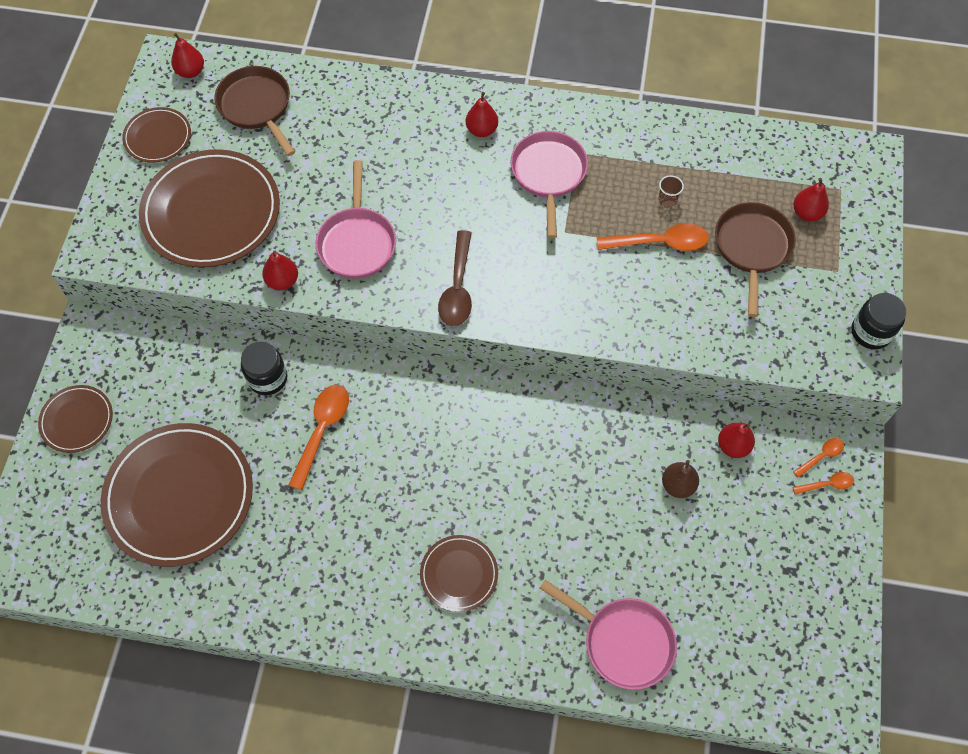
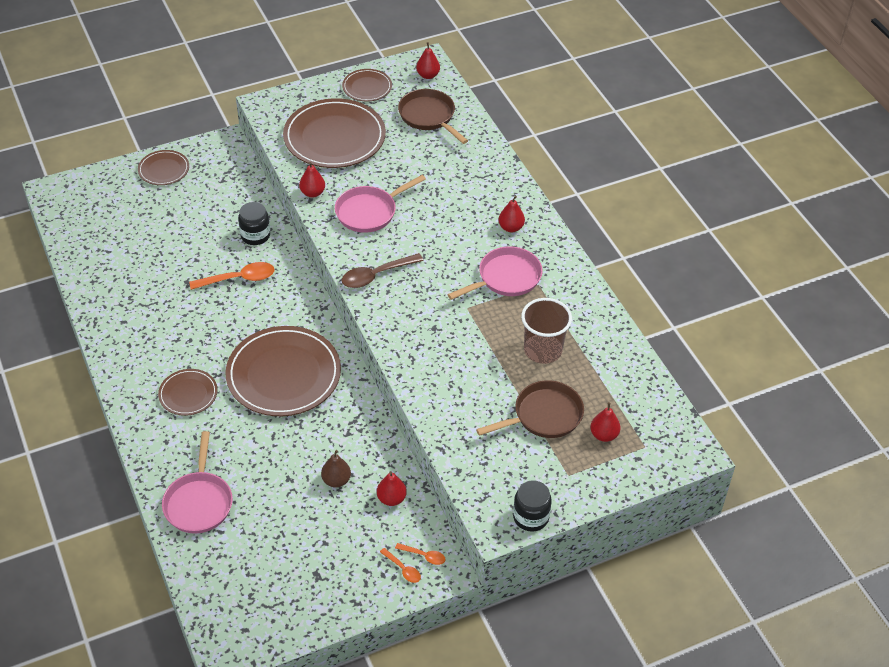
camera: 55 degrees right, 15 degrees down
brown plate [101,423,253,567] -> brown plate moved to [225,326,341,416]
brown pan [215,66,295,156] -> brown pan turned 60 degrees counterclockwise [398,89,468,144]
orange spoon [597,223,709,251] -> none
brown cup [658,175,684,207] -> brown cup [521,298,572,364], size x2.44

